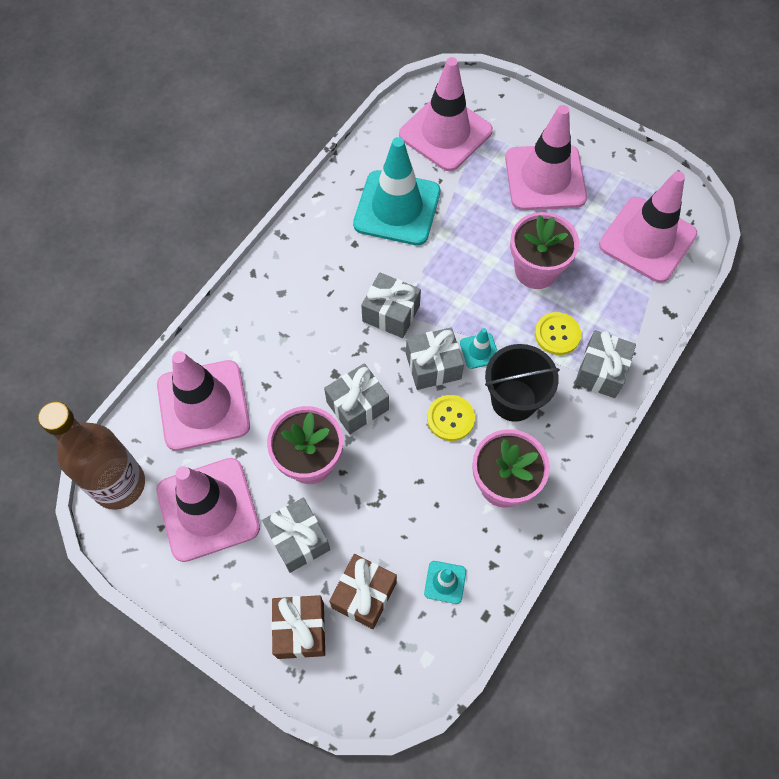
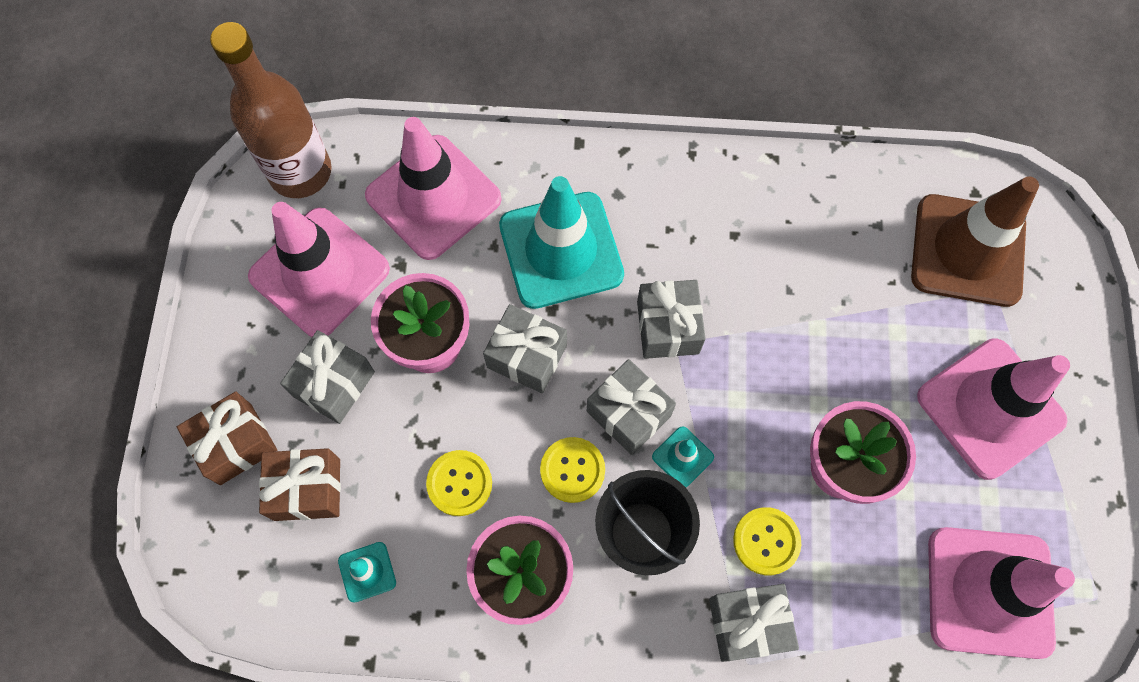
camera: 60 degrees right, 5 degrees up
turquoise traffic cone [353,137,440,245] -> turquoise traffic cone moved to [499,176,624,309]
pink traffic cone [399,57,493,171] -> brown traffic cone [911,176,1039,307]
none -> yellow button [426,450,492,516]

